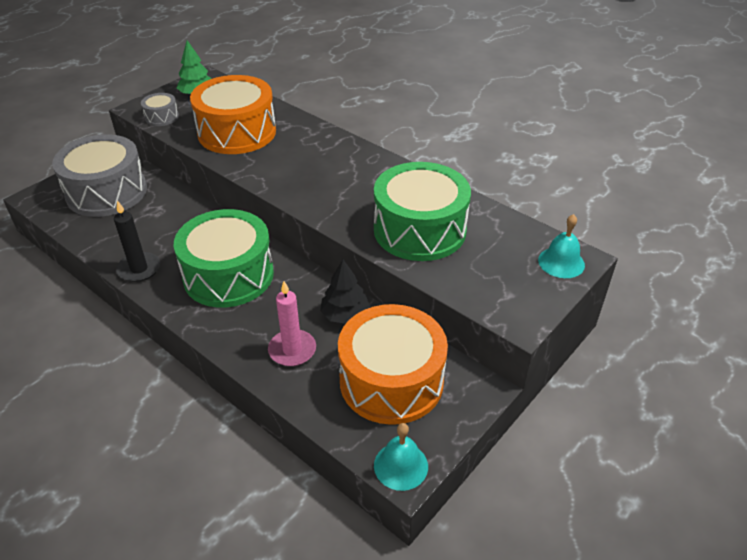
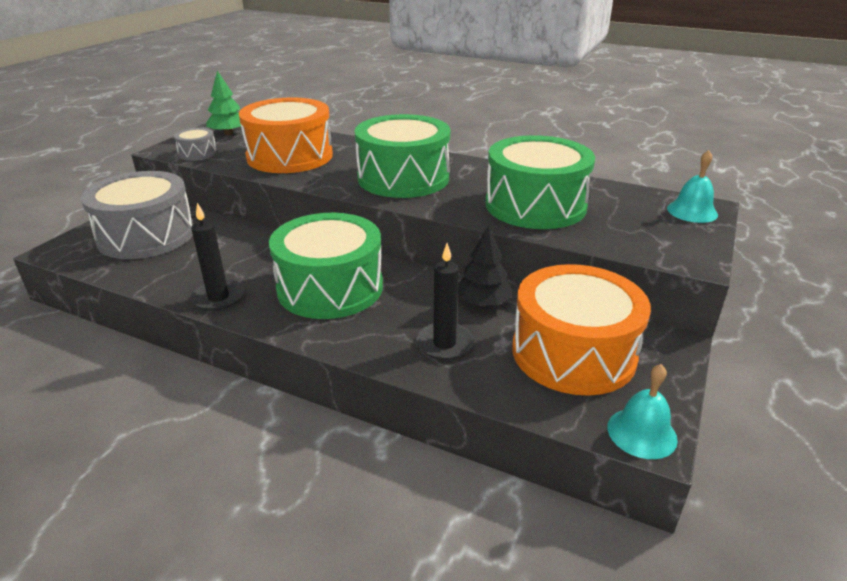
camera: 15 degrees left, 10 degrees down
pink candle [268,281,316,366] -> black candle [416,243,474,360]
none -> green drum [354,114,450,198]

